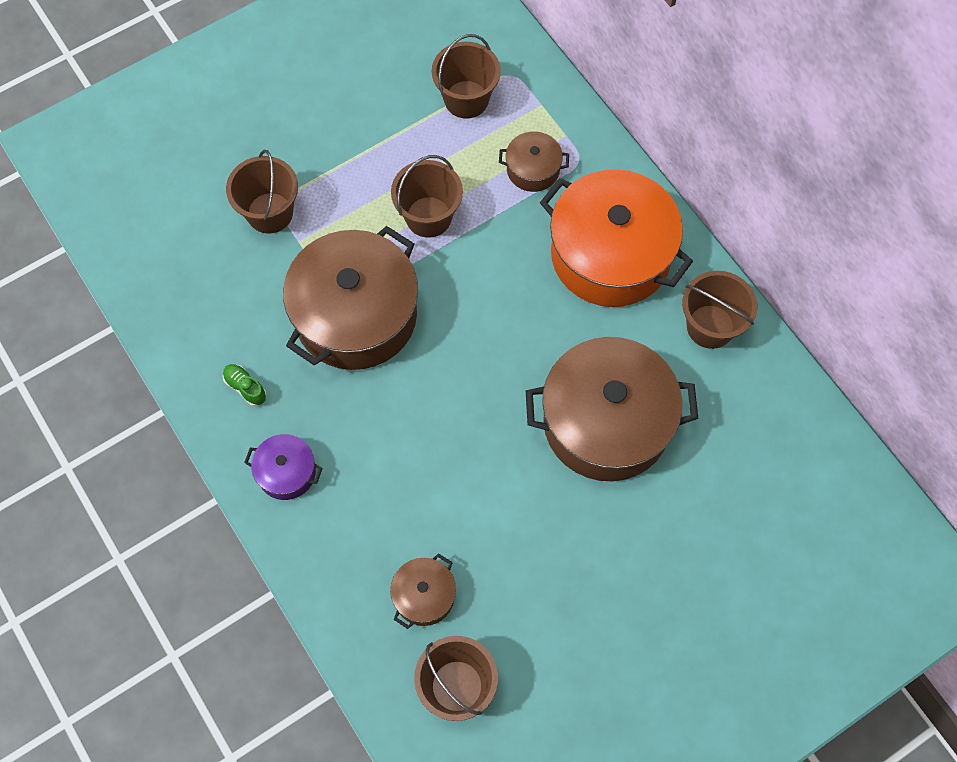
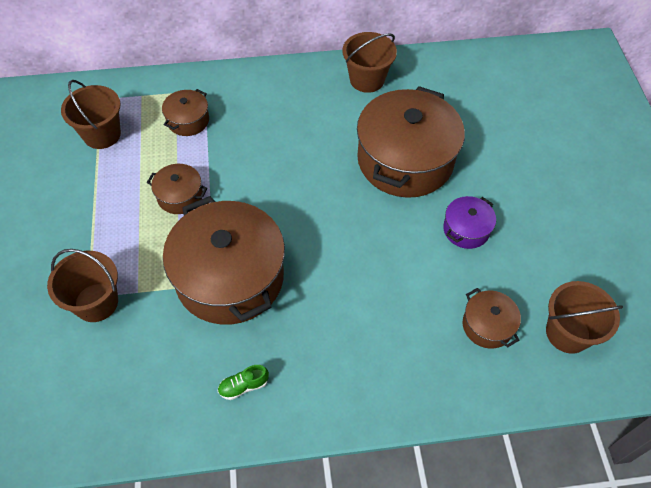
camera: 65 degrees left, 10 degrees down
purple pot [244,434,323,500] -> purple pot moved to [443,196,496,249]
brown bucket [391,155,463,238] -> brown pot [147,164,207,214]
orange pot [540,169,693,307] -> none

